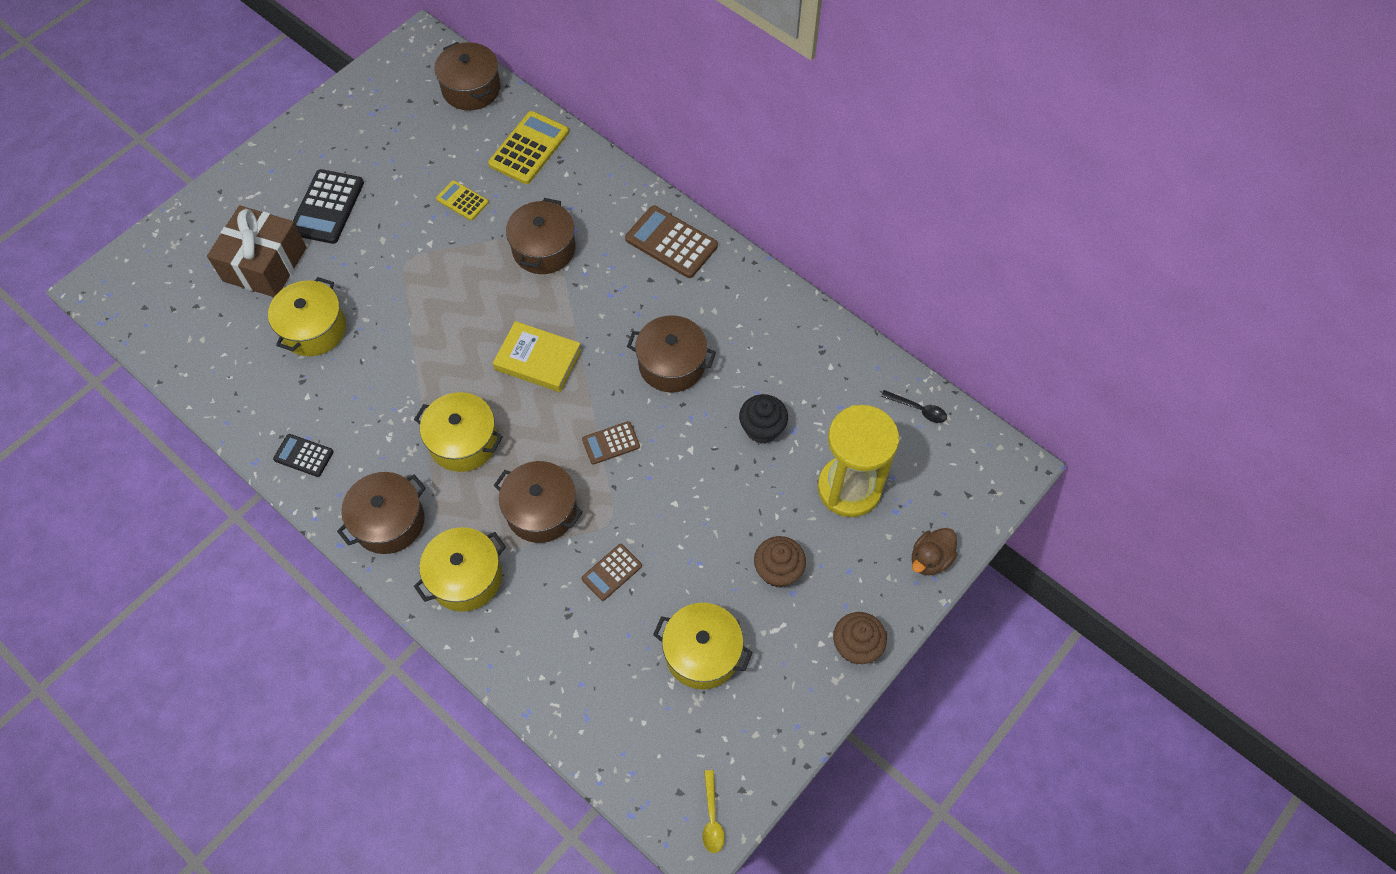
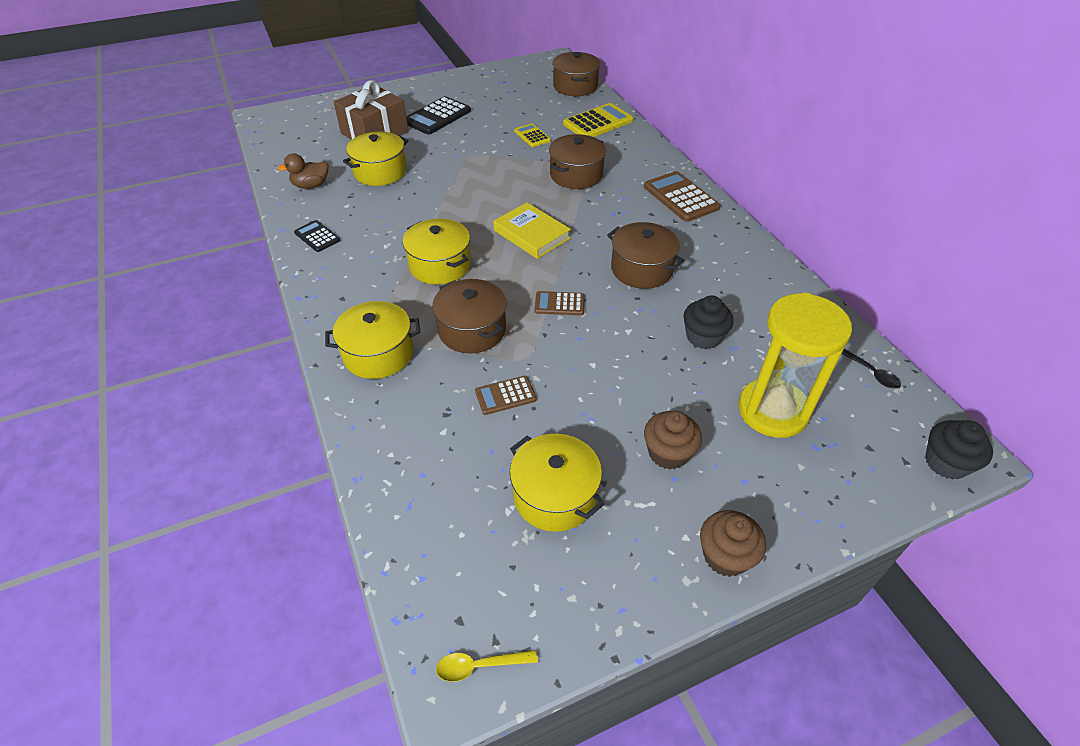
camera: 25 degrees right, 15 degrees down
brown pot [337,472,426,554] -> none
yellow spoon [702,770,725,853] -> yellow spoon turned 60 degrees clockwise [436,650,538,682]
brown duck [912,528,958,575] -> brown duck moved to [278,153,328,189]
none -> black cupcake [925,420,993,480]

